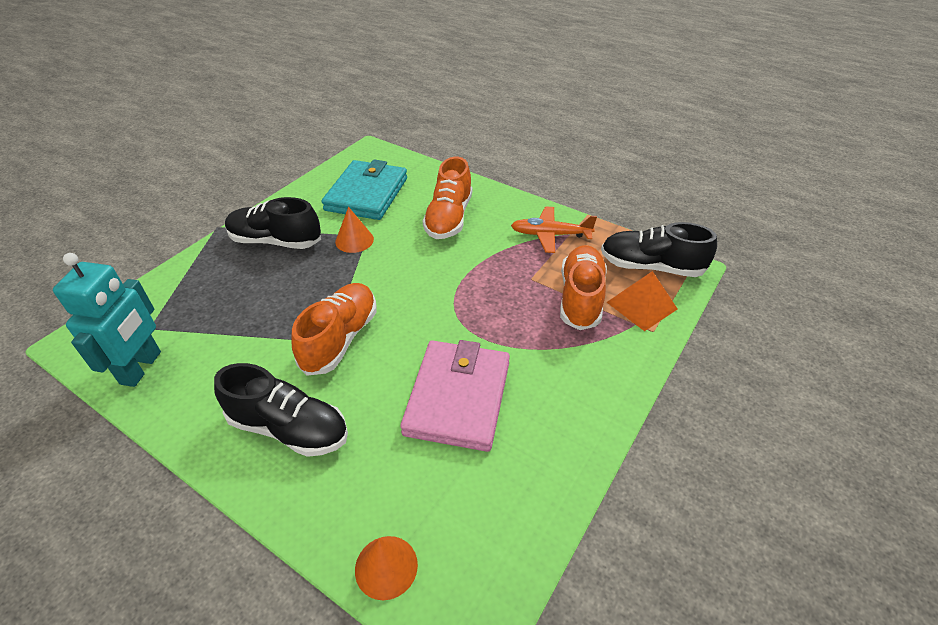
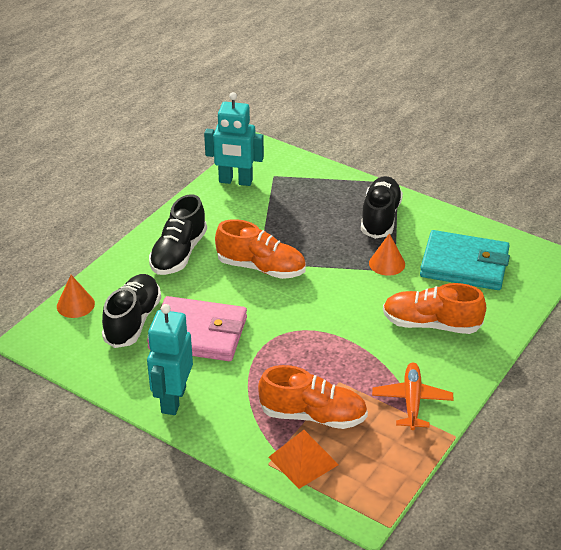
camera: 90 degrees right, 5 degrees down
black shoe [601,222,717,277] -> black shoe moved to [102,274,161,348]
none -> turquoise robot [147,304,193,415]

